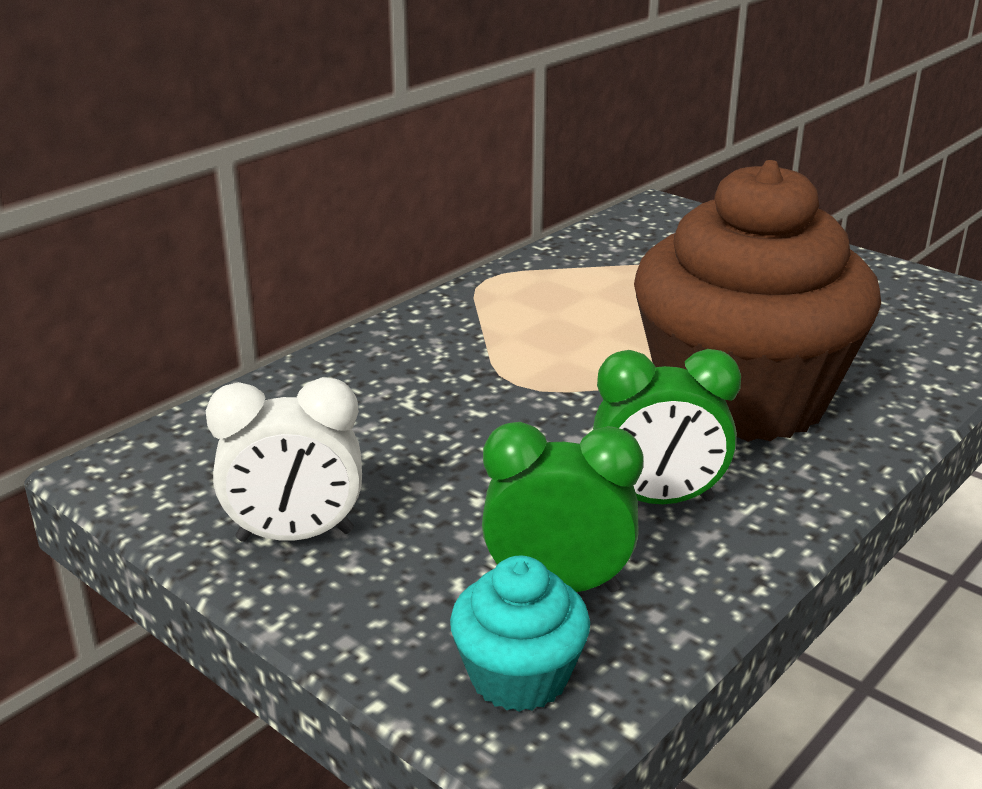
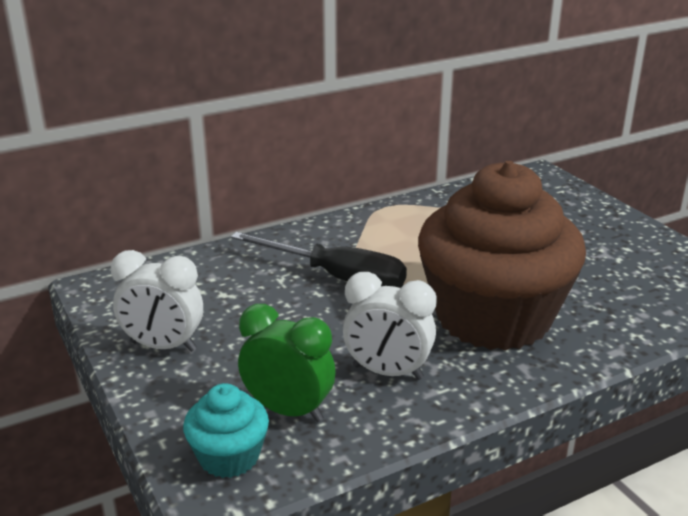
camera: 20 degrees right, 0 degrees up
green clock [593,349,741,504] -> white clock [343,272,437,380]
none -> black screwdriver [231,232,407,288]

